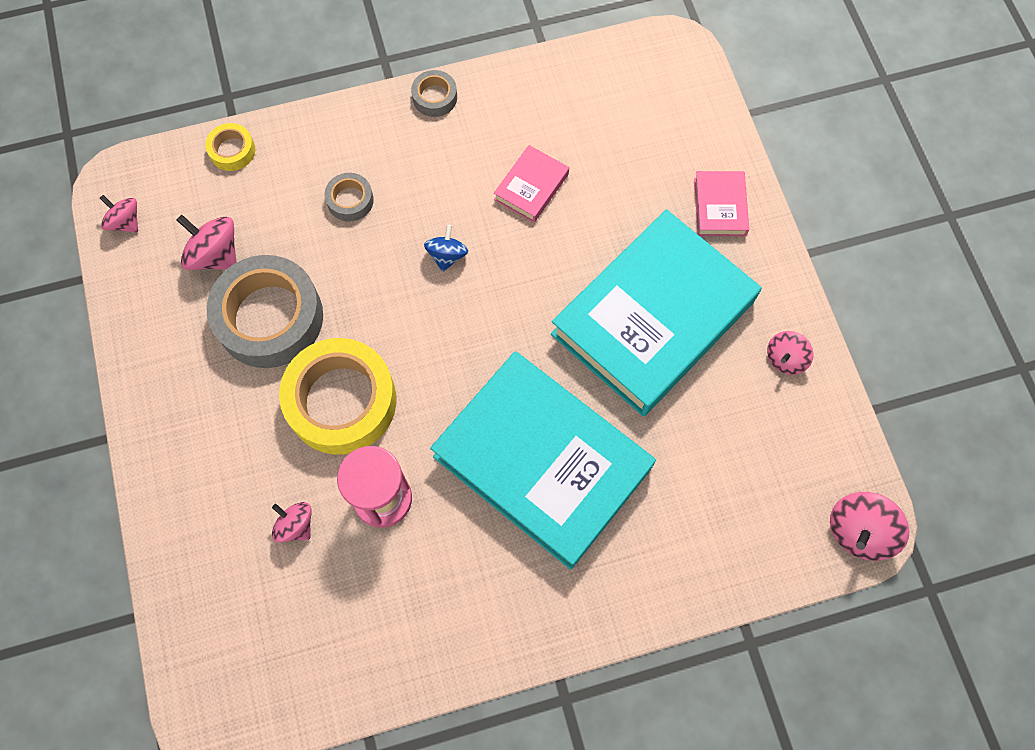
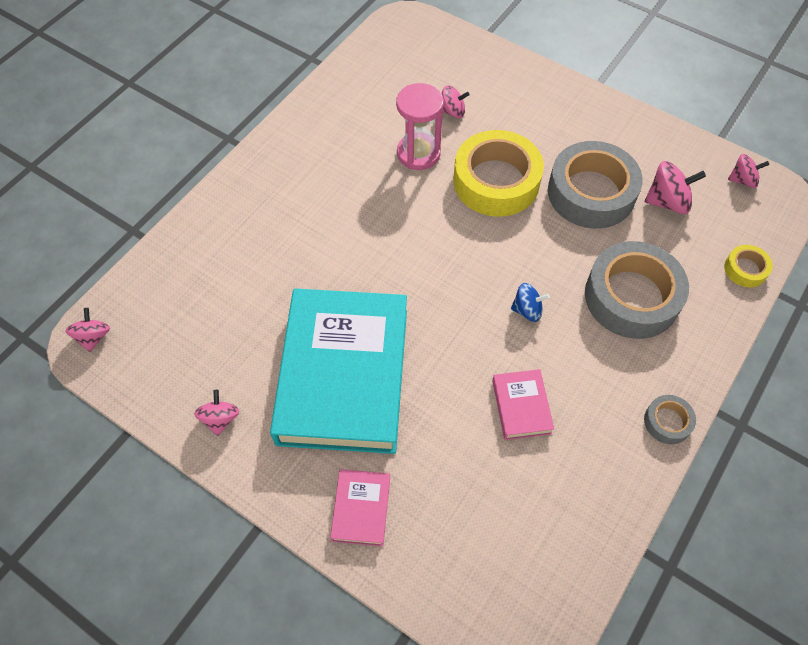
camera: 140 degrees right, 10 degrees down
grey tape [325,173,374,222] -> grey tape [585,241,689,339], size x2.20
blue spinning top [424,225,468,272] -> blue spinning top turned 60 degrees counterclockwise [511,283,550,322]
turquoise book [430,352,656,570] -> none
pink book [694,171,749,236] -> pink book turned 45 degrees clockwise [330,469,390,546]
pink spinning top [830,492,910,561] -> pink spinning top [66,308,110,352], size x0.65

